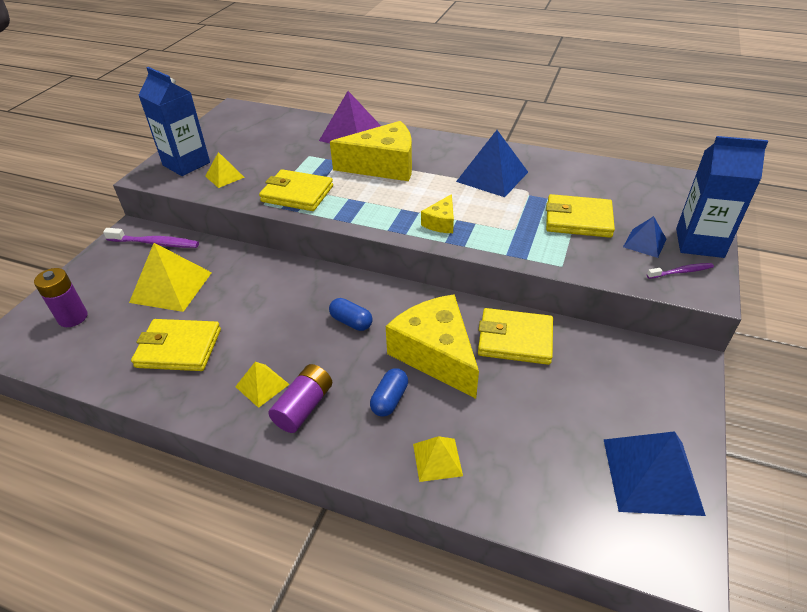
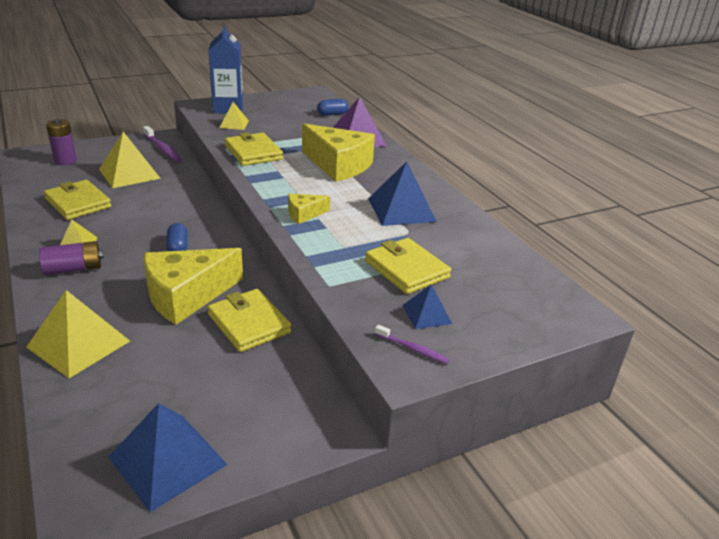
camera: 40 degrees right, 10 degrees down
blue capsule [370,368,408,417] -> blue capsule moved to [317,99,349,116]
yellow cheese [386,294,479,399] -> yellow cheese turned 135 degrees counterclockwise [144,248,243,325]
yellow pyramid [413,436,463,482] -> yellow pyramid [26,290,130,378], size x1.81
blue carton [676,136,769,258] -> none

